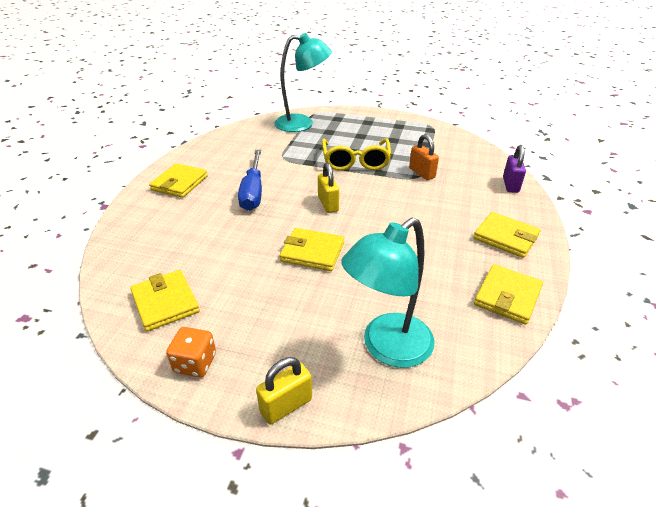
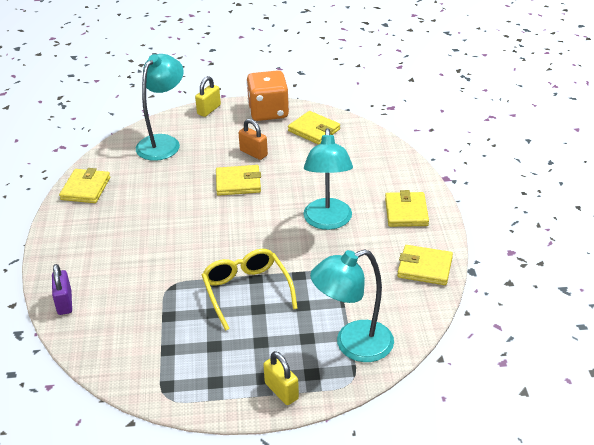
camera: 160 degrees right, 0 degrees up
orange dice [166,327,216,378] -> orange dice [246,70,289,121], size x1.86
blue screwdriver [238,150,262,211] -> turquoise lamp [303,128,353,230]
yellow padlock [318,163,339,213] -> yellow padlock moved to [263,351,299,405]
orange padlock [409,134,439,180] -> orange padlock moved to [239,119,268,160]
yellow wallet [473,212,541,258] -> yellow wallet moved to [397,245,453,285]

